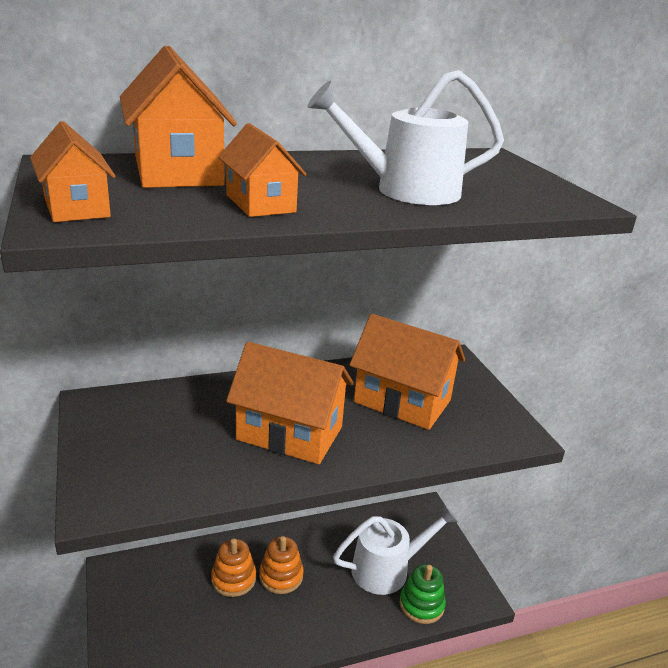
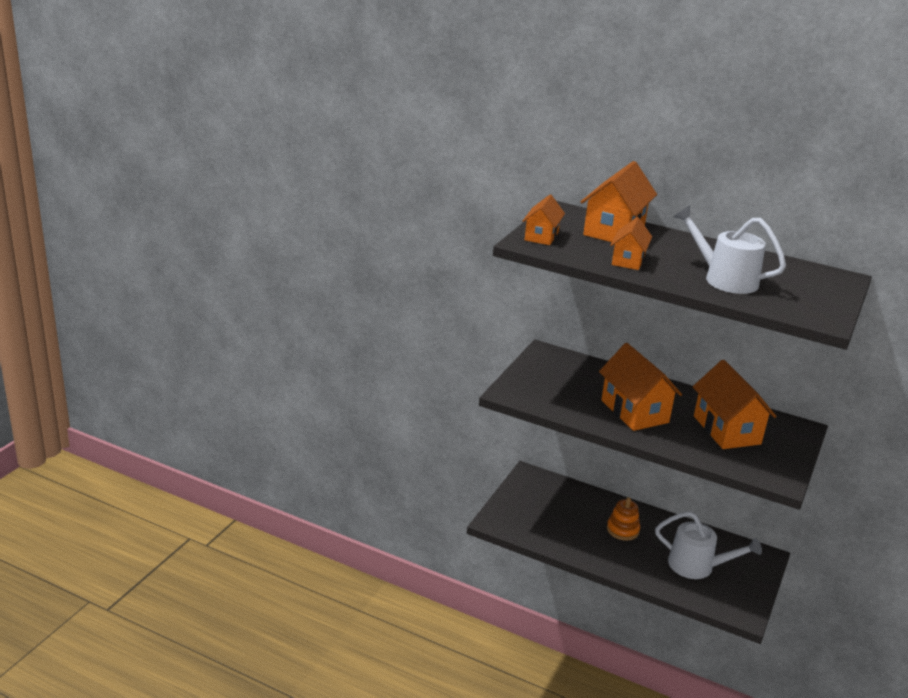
camera: 45 degrees right, 0 degrees up
orange stacking toy [211,539,256,597] -> none
green stacking toy [400,564,446,624] -> none

